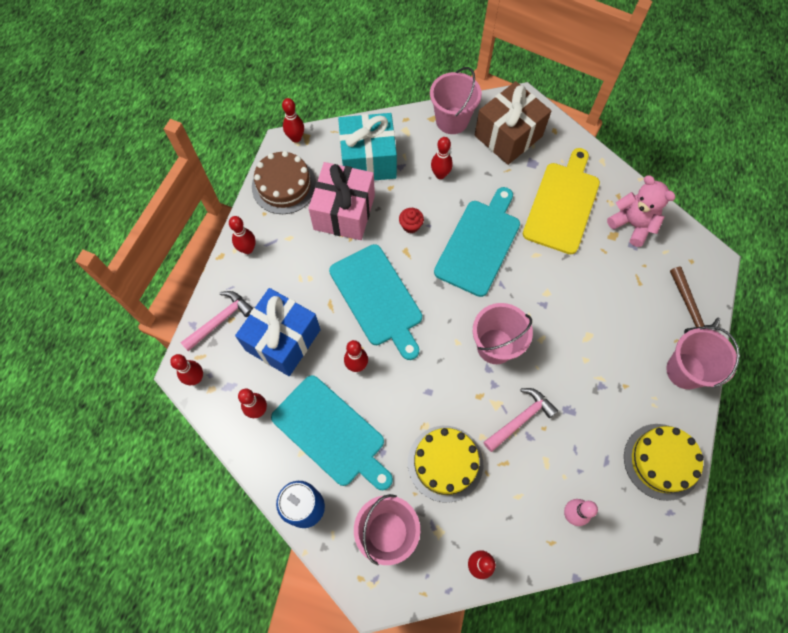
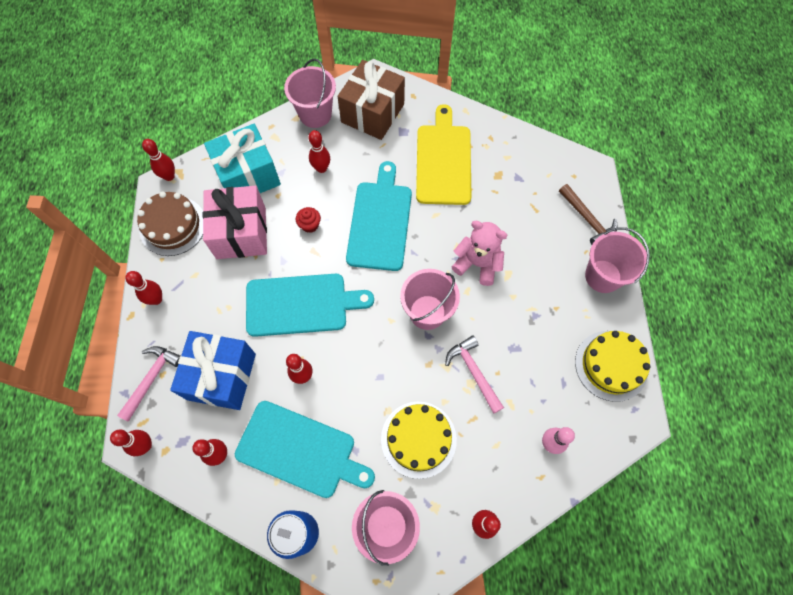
camera: 20 degrees left, 0 degrees up
turquoise cutting board [329,244,422,360] -> turquoise cutting board turned 45 degrees counterclockwise [246,274,374,337]
pink hammer [484,388,558,452] -> pink hammer turned 60 degrees counterclockwise [445,335,504,414]
pink teddy bear [607,175,676,247] -> pink teddy bear moved to [452,221,507,286]

